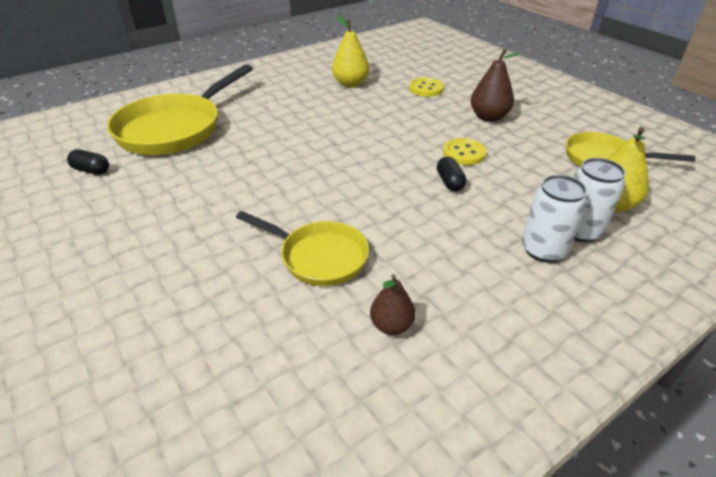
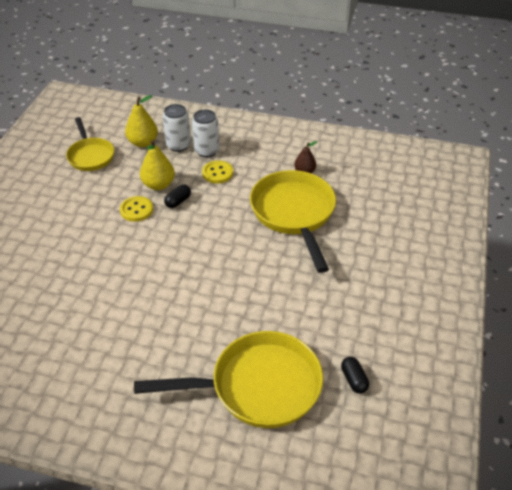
camera: 130 degrees left, 5 degrees up
yellow pan [236,211,369,286] -> yellow pan [250,170,336,273], size x1.67
yellow pear [332,15,369,87] -> yellow pear moved to [140,140,175,190]
yellow button [409,78,444,97] -> yellow button moved to [202,161,233,184]
brown pear [471,49,521,122] -> none

